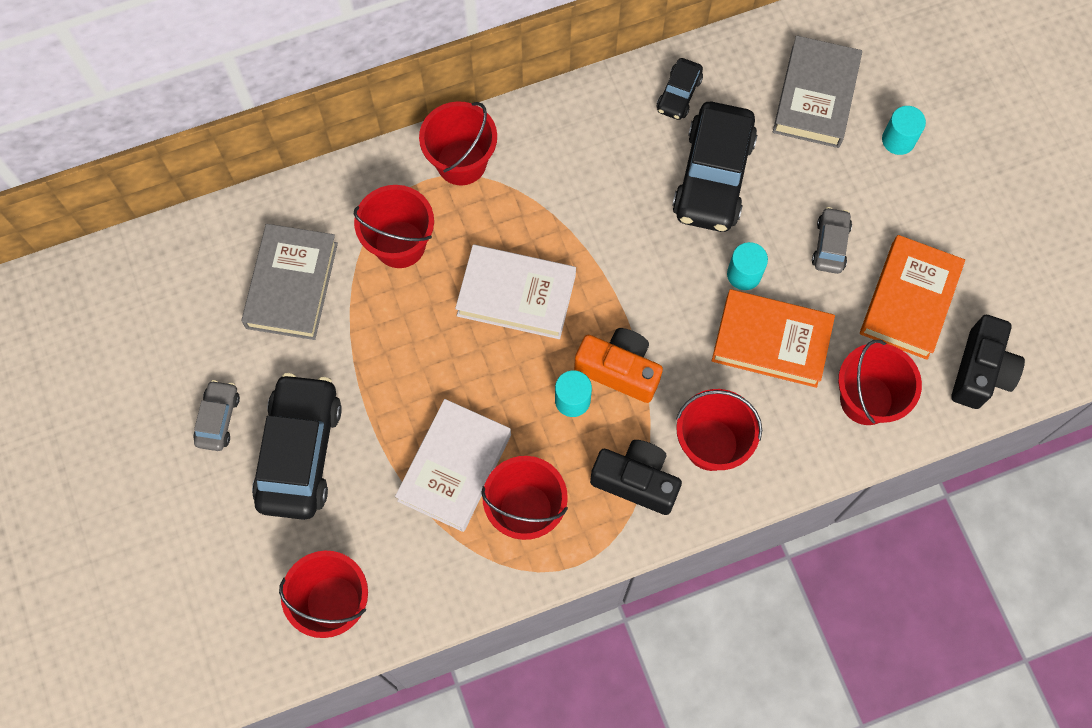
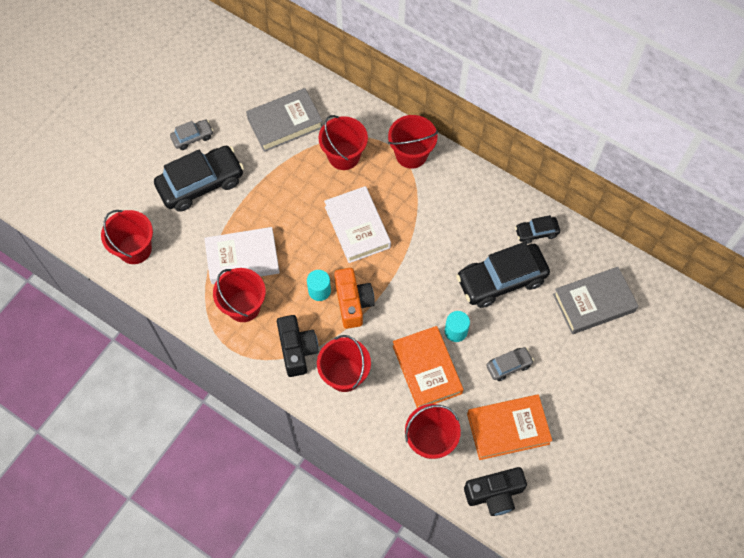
camera: 55 degrees right, 5 degrees down
turquoise cylinder [882,106,926,155] -> none

